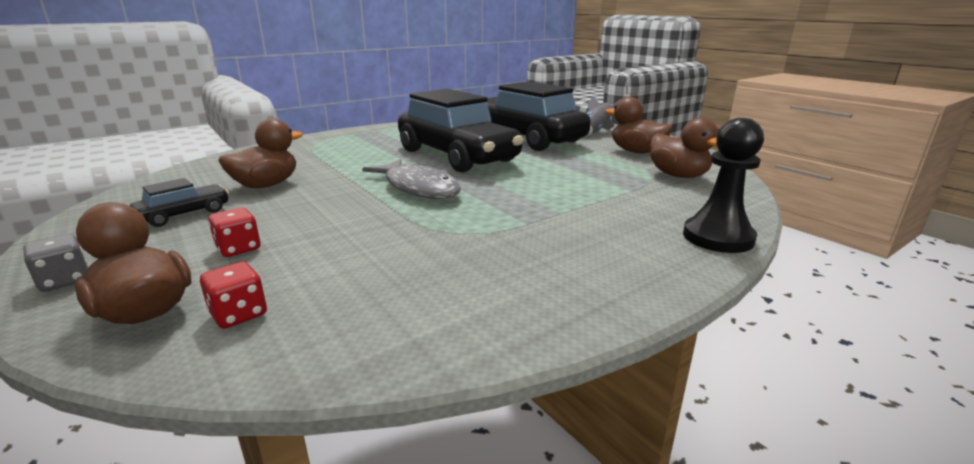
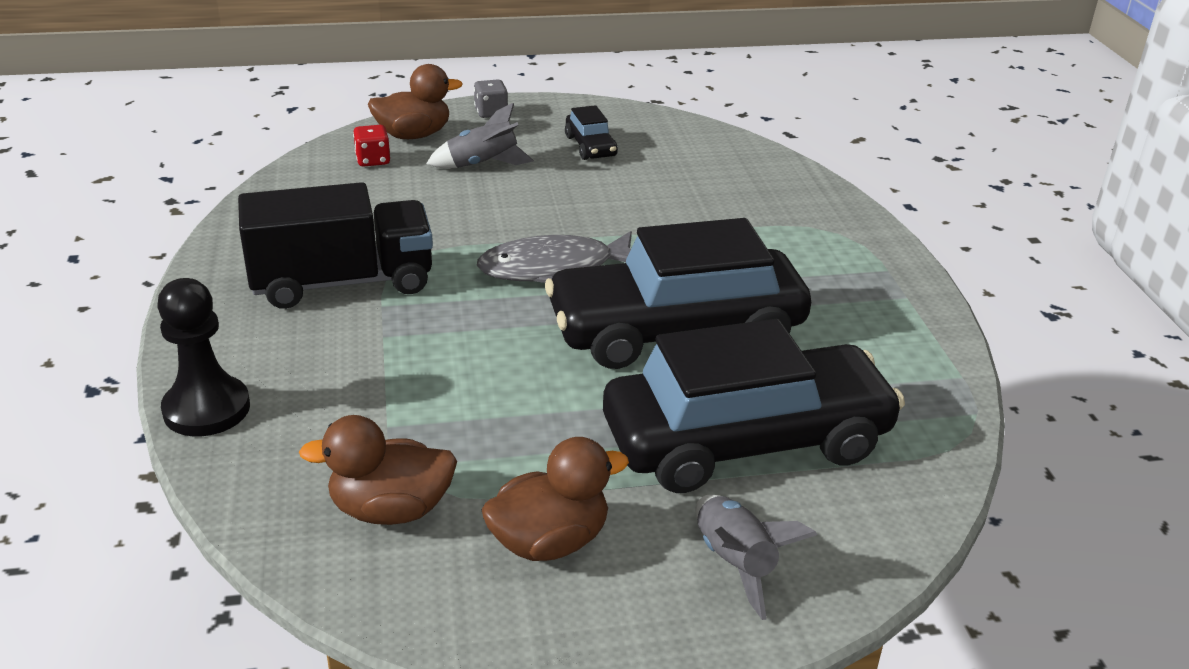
camera: 115 degrees right, 10 degrees up
red dice [208,208,261,257] -> grey rocket [426,103,534,168]
brown duck [218,119,303,188] -> none
none -> black truck [238,182,433,309]

